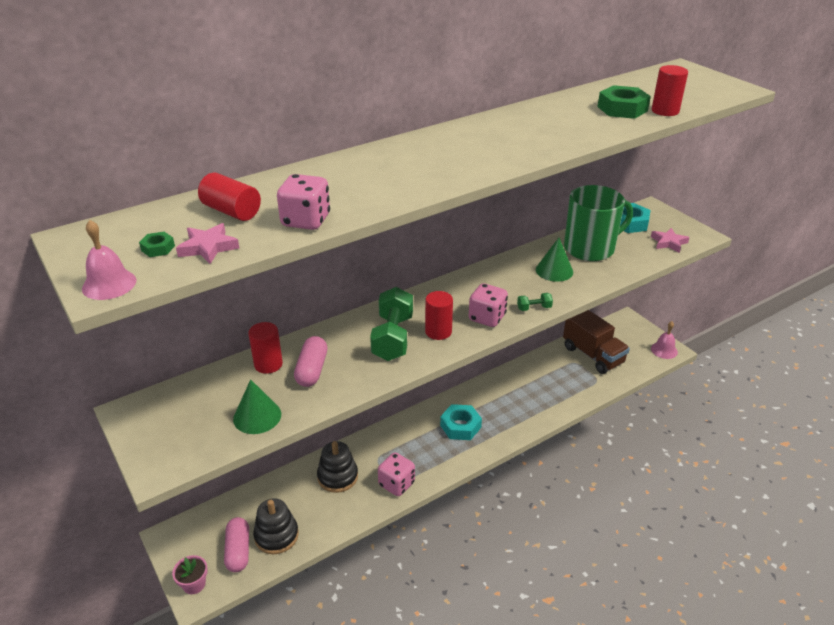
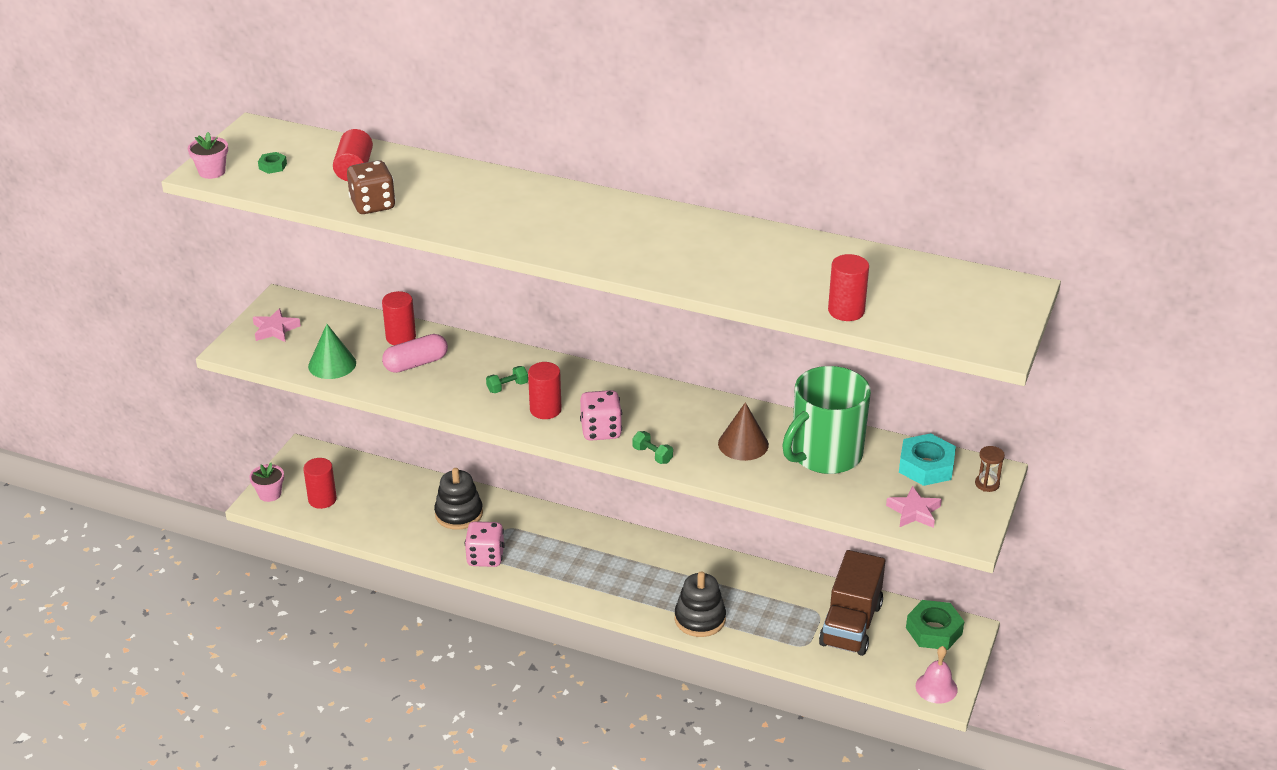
camera: 55 degrees right, 0 degrees up
pink bell [82,220,136,300] -> pink flower pot [188,132,228,179]
pink star [176,223,240,264] -> pink star moved to [253,308,301,342]
pink capsule [224,517,249,572] -> red cylinder [303,458,337,509]
black stacking toy [253,498,299,554] -> black stacking toy moved to [675,571,726,637]
pink dice [277,174,330,230] -> brown dice [347,160,396,214]
green dumbbell [370,287,413,361] -> green dumbbell [486,366,528,393], size x0.44
turquoise nut [440,404,482,440] -> none
green cone [536,238,573,282] -> brown cone [718,402,769,461]
green mug [564,185,633,261] -> green mug turned 105 degrees clockwise [782,366,871,474]
green nut [598,85,651,119] -> green nut moved to [906,600,964,650]
none -> brown hourglass [975,446,1005,492]

